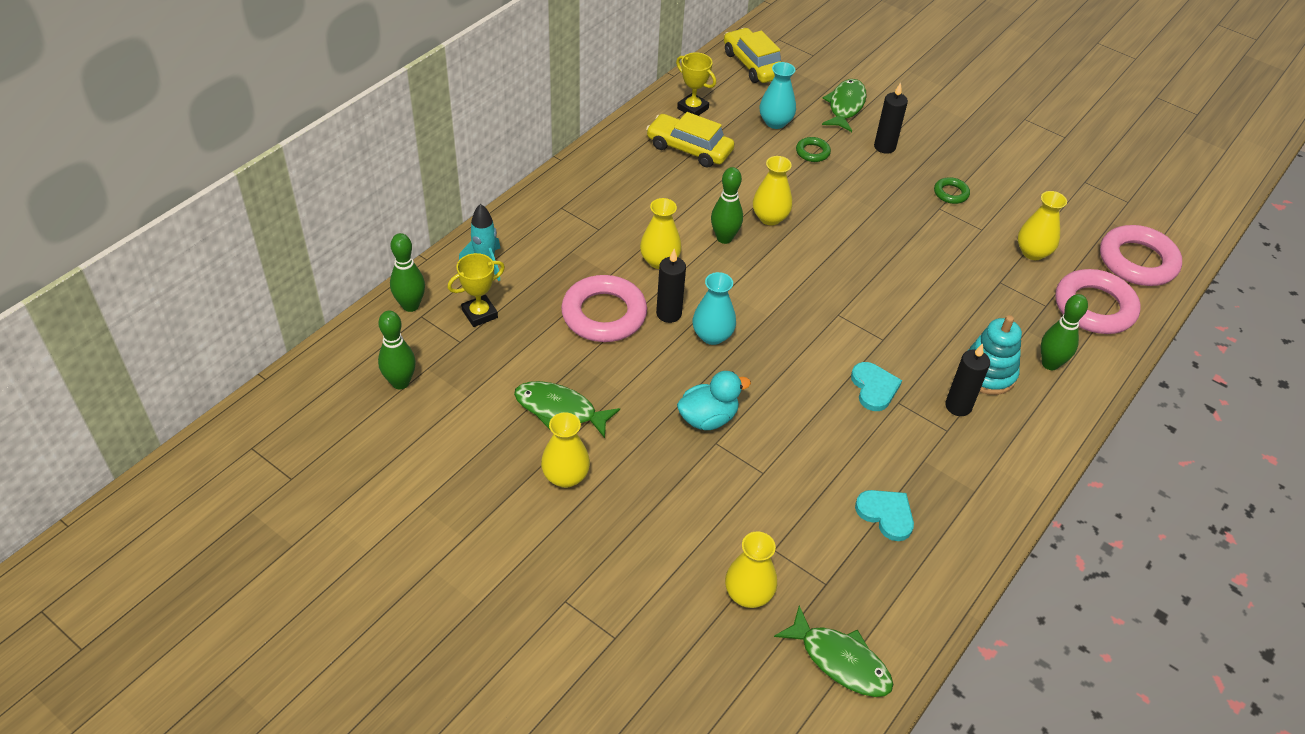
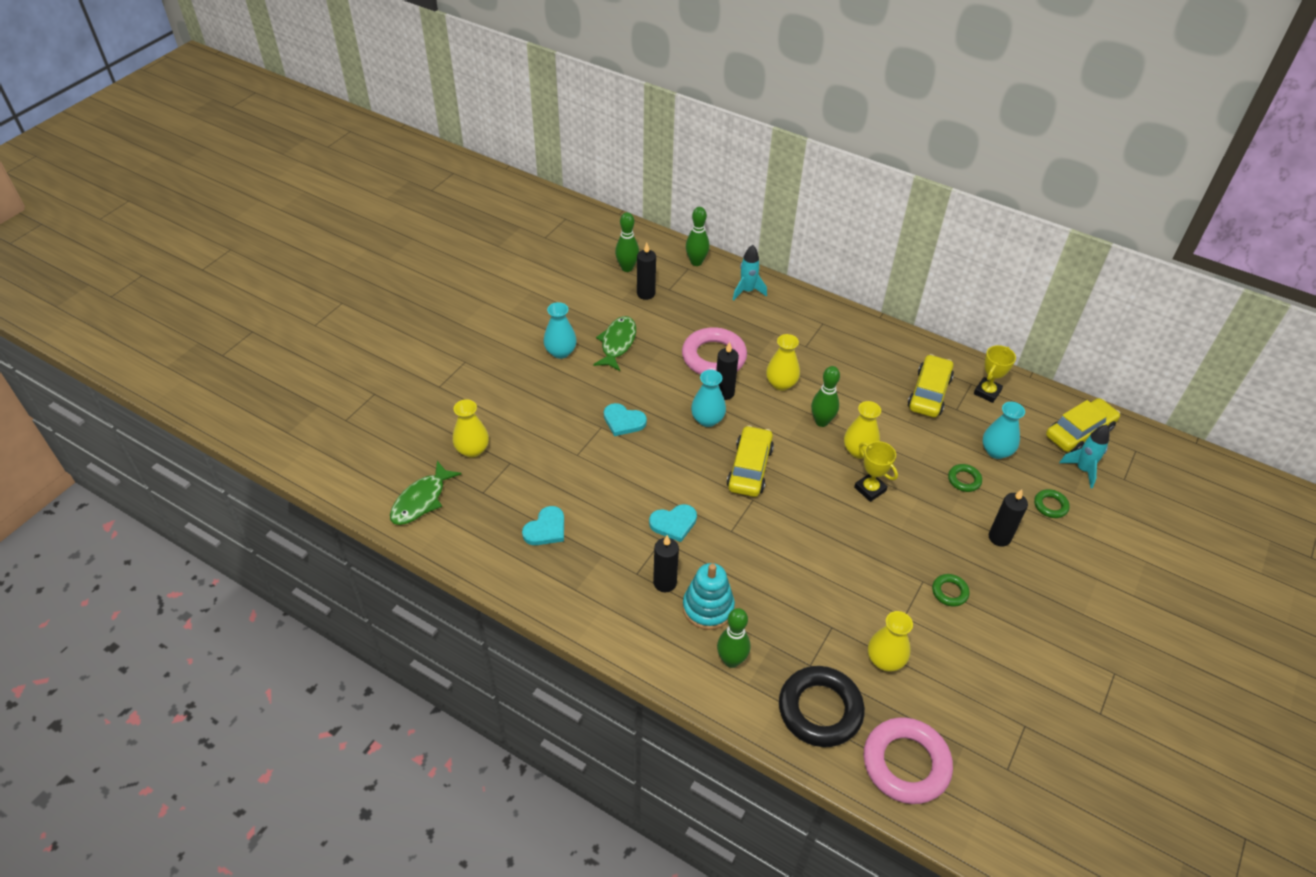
camera: 85 degrees right, 0 degrees up
yellow trophy [447,253,505,327] -> yellow trophy moved to [854,441,898,502]
yellow vase [541,412,590,488] -> turquoise vase [543,302,577,359]
turquoise duck [677,371,751,430] -> turquoise heart [604,403,647,436]
green fish [822,79,867,132] -> green ring [1034,489,1070,518]
pink ring [1055,269,1140,334] -> black ring [779,666,865,747]
none -> black candle [637,243,656,300]
none -> yellow car [727,425,774,497]
none -> turquoise rocket [1059,425,1110,488]

